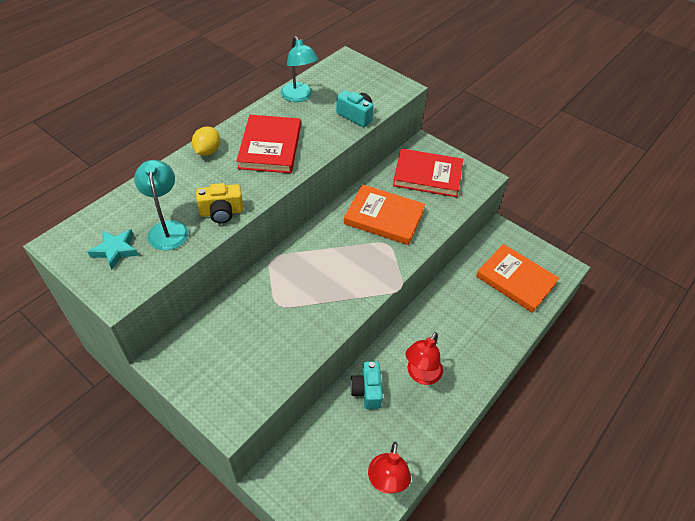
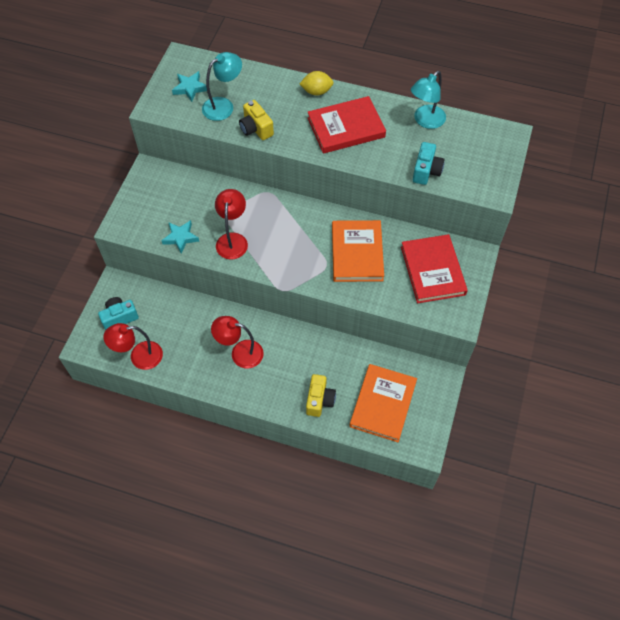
camera: 70 degrees right, 10 degrees up
turquoise camera [350,361,383,409] -> turquoise camera moved to [98,297,139,330]
none -> turquoise star [162,220,199,254]
none -> red lamp [215,189,248,259]
none -> yellow camera [306,374,336,417]

